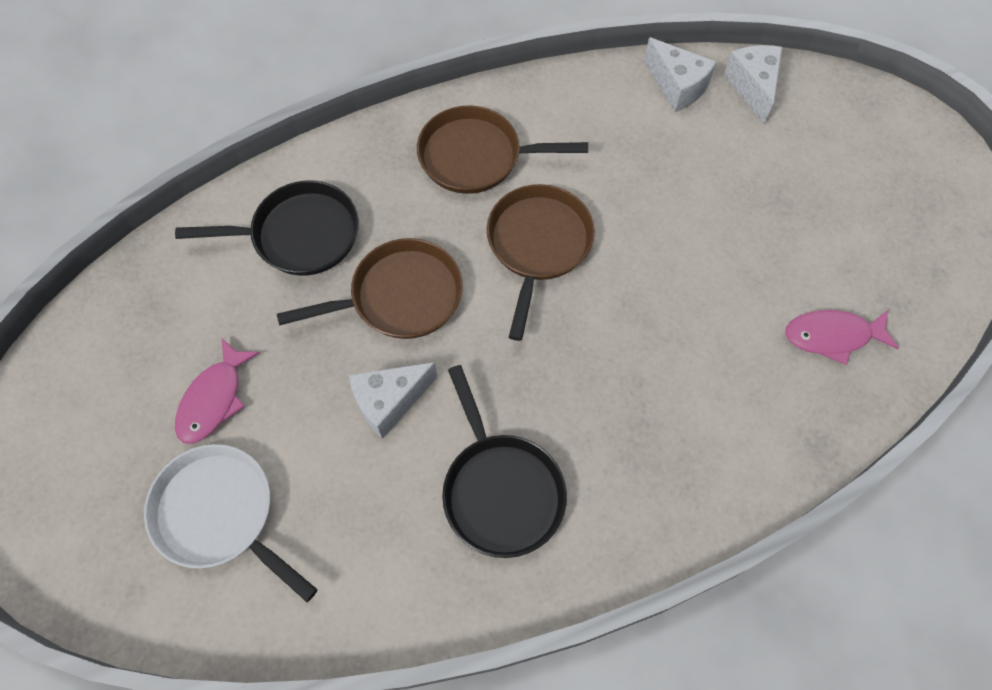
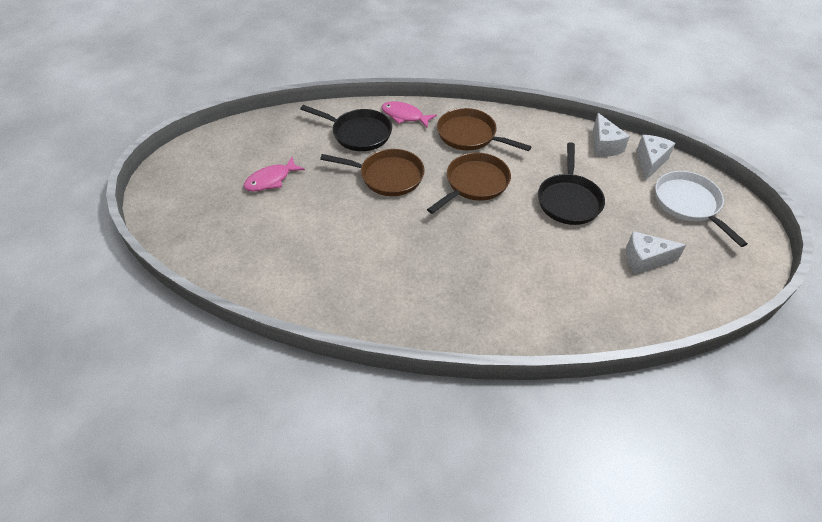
camera: 30 degrees right, 15 degrees down
white pan [144,444,318,602] -> white pan moved to [655,171,748,247]
white cheese [349,362,438,439] -> white cheese moved to [626,231,686,275]
black pan [442,365,567,558] -> black pan moved to [538,142,605,225]
pink fish [785,310,899,365] -> pink fish moved to [381,101,437,128]

